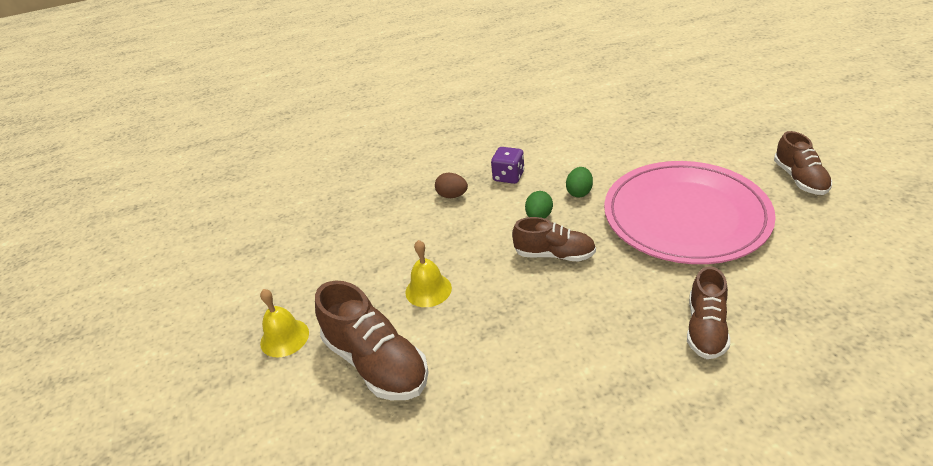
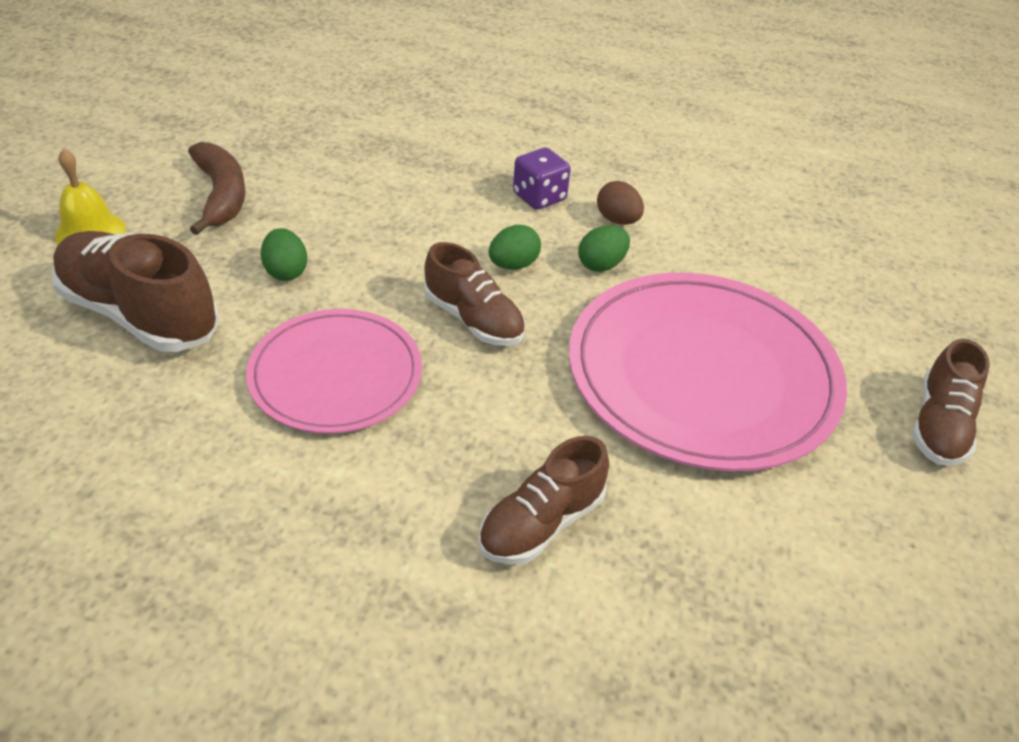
camera: 25 degrees right, 5 degrees up
brown shoe [315,280,429,400] -> brown shoe turned 135 degrees clockwise [52,231,219,352]
yellow bell [406,240,452,307] -> green egg [261,228,307,281]
brown egg [435,173,468,198] -> brown egg moved to [597,181,644,225]
none -> brown banana [188,142,246,235]
none -> pink plate [246,309,422,434]

